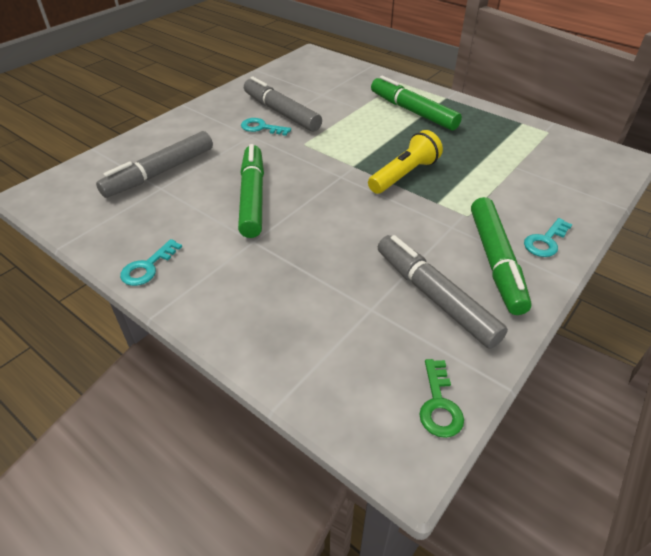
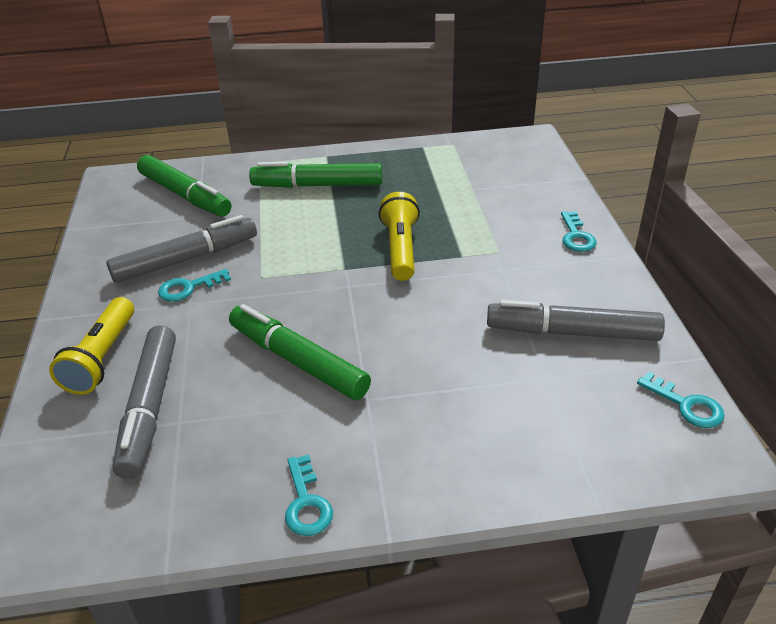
camera: 45 degrees left, 5 degrees down
grey marker [244,77,322,132] -> grey marker turned 150 degrees clockwise [106,215,257,283]
green key [419,359,464,438] -> turquoise key [637,372,725,428]
green marker [471,197,532,315] -> green marker moved to [137,155,231,217]
none -> yellow flashlight [49,297,134,395]

